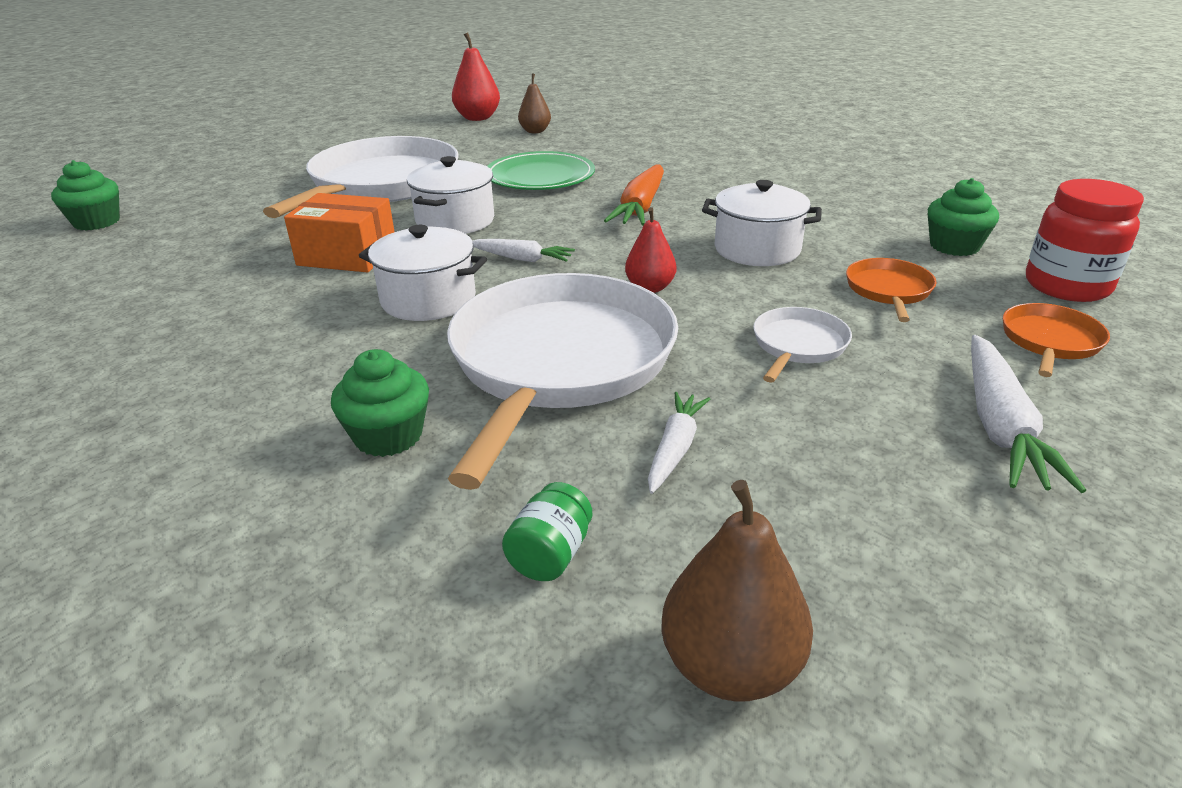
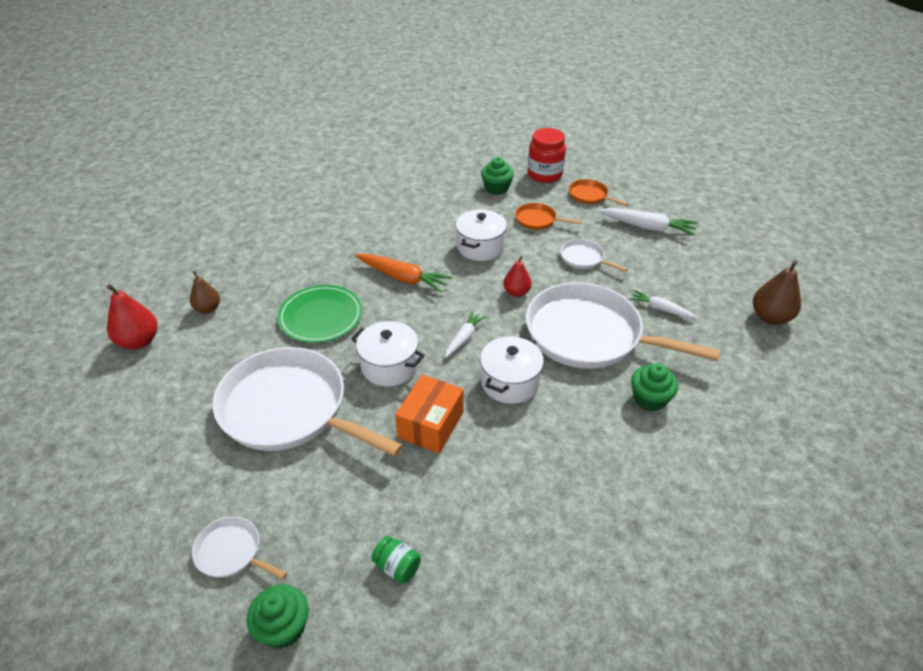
camera: 80 degrees left, 10 degrees up
green jar [502,482,592,581] -> green jar moved to [371,536,421,584]
none -> white pan [192,516,287,580]

